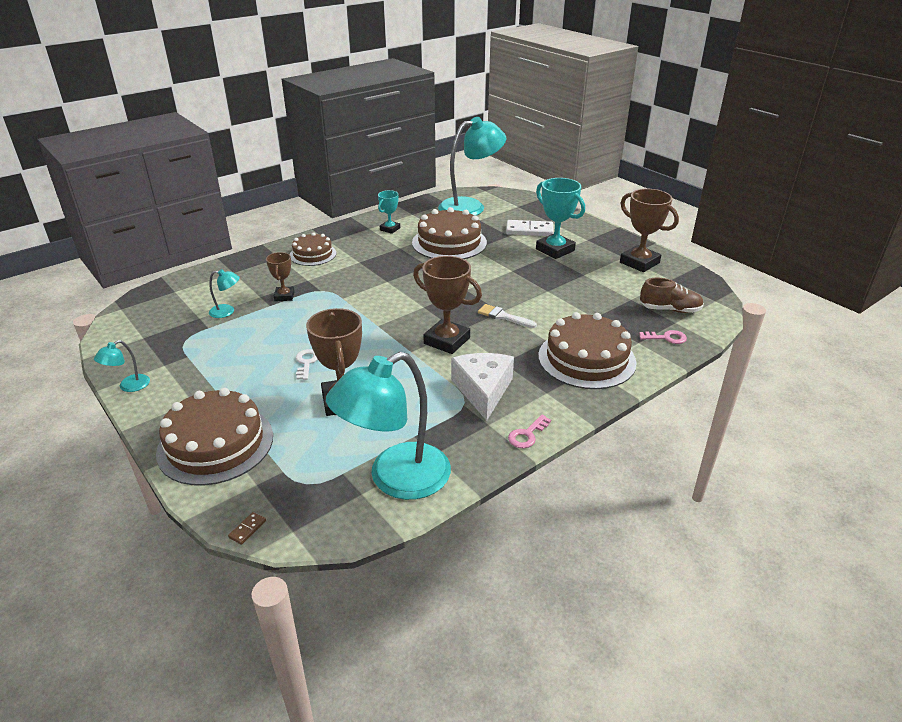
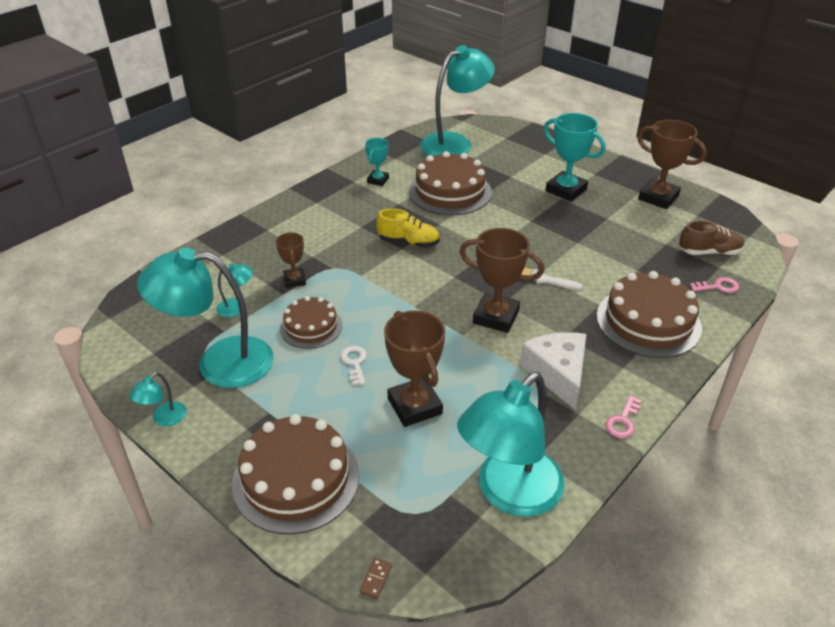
camera: 10 degrees left, 5 degrees up
brown cake [290,232,336,266] -> brown cake moved to [280,296,342,349]
white domino [506,220,554,236] -> none
none -> turquoise lamp [137,247,274,388]
none -> yellow shoe [376,208,440,248]

